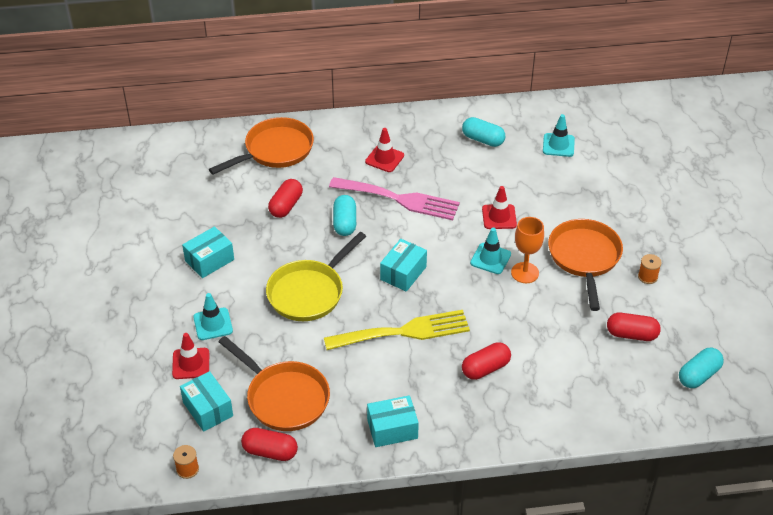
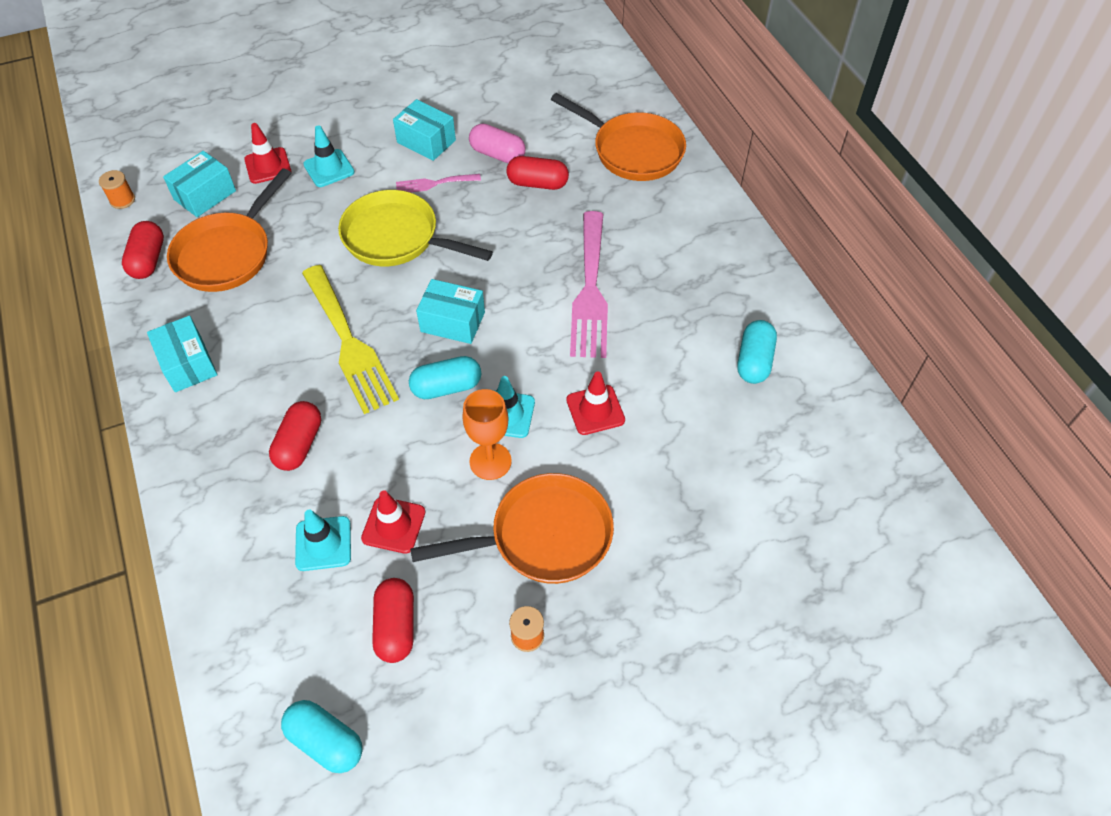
camera: 75 degrees right, 10 degrees up
turquoise capsule [333,195,356,236] -> turquoise capsule moved to [409,356,481,399]
red traffic cone [365,128,404,172] -> red traffic cone moved to [361,490,425,554]
red capsule [462,342,511,380] -> red capsule turned 60 degrees clockwise [269,401,321,471]
turquoise traffic cone [543,114,575,157] -> turquoise traffic cone moved to [295,510,351,571]
none -> pink fork [396,174,481,193]
none -> pink capsule [469,123,526,163]

